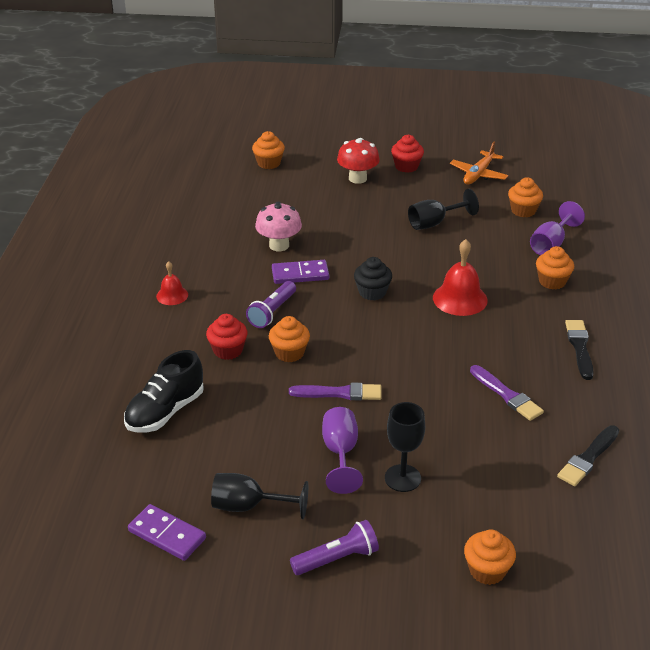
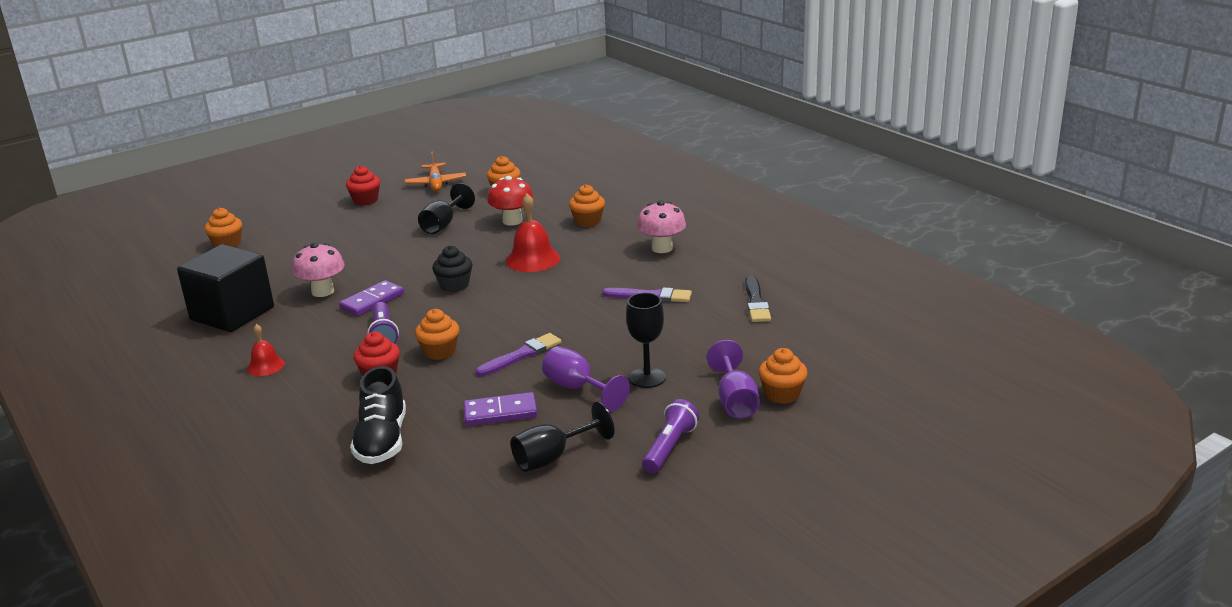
camera: 40 degrees left, 10 degrees down
purple domino [128,504,206,561] -> purple domino moved to [463,392,537,426]
red mushroom [337,138,380,184] -> red mushroom moved to [487,176,534,226]
purple goblet [530,201,585,255] -> purple goblet moved to [707,340,760,419]
black brush [565,320,594,380] -> pink mushroom [637,201,686,253]
none -> black cube [177,244,274,332]

